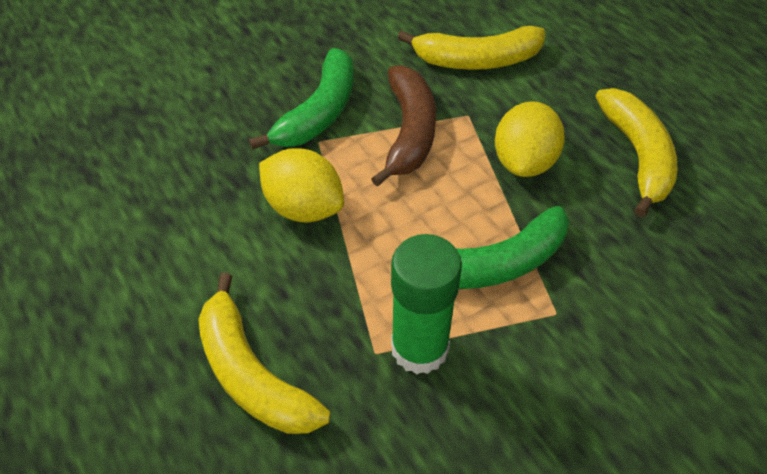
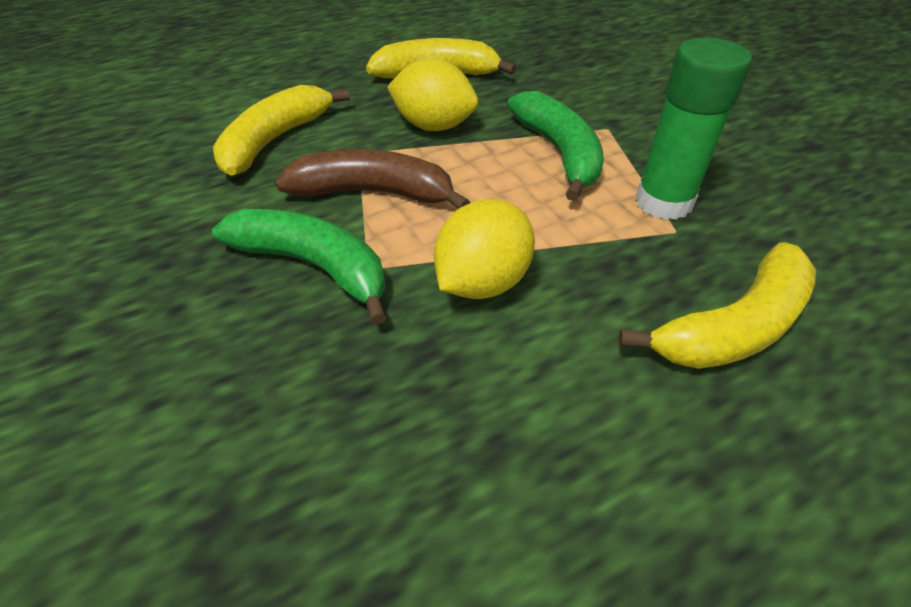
camera: 85 degrees left, 5 degrees down
yellow banana [397,26,545,70] -> yellow banana turned 150 degrees counterclockwise [213,85,350,176]

